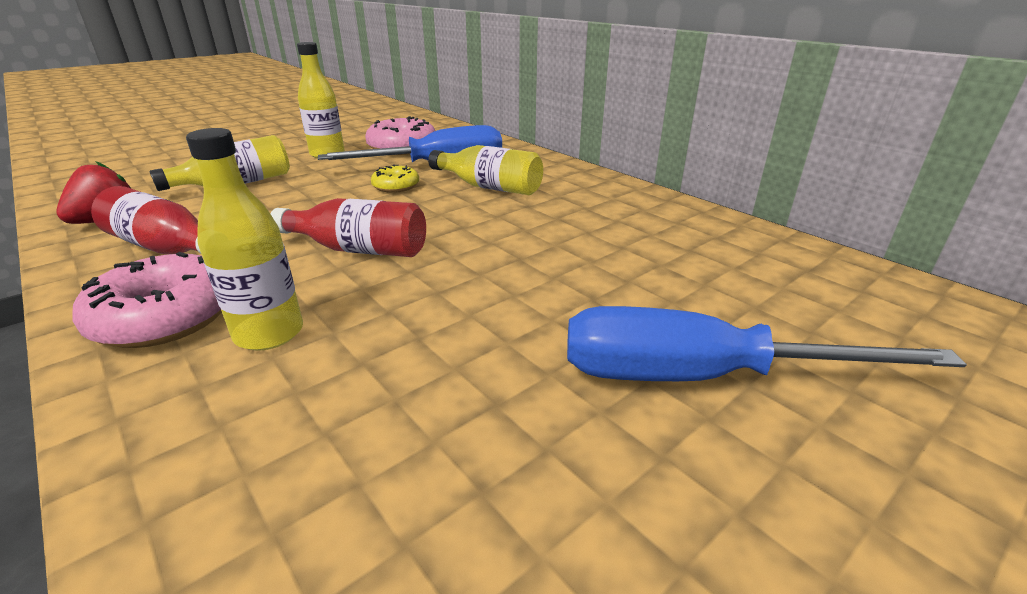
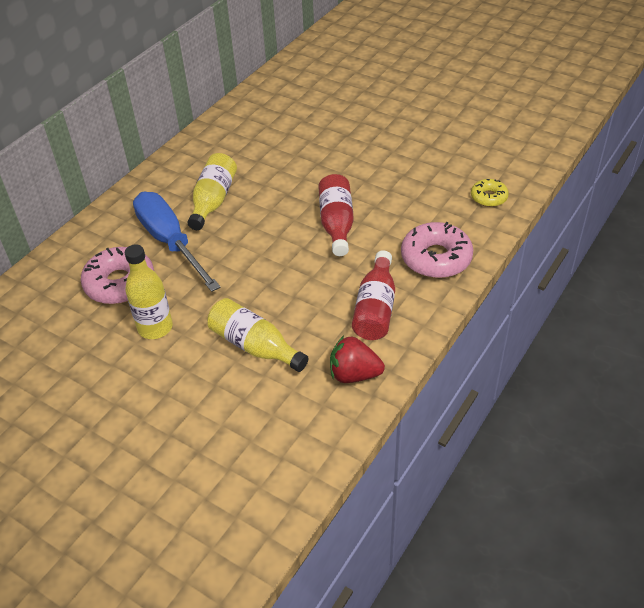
camera: 105 degrees left, 15 degrees up
yellow bottle [186,128,303,351] -> none
yellow donut [371,165,419,193] -> yellow donut moved to [471,179,509,207]
blue screwdriver [567,306,967,381] -> none

